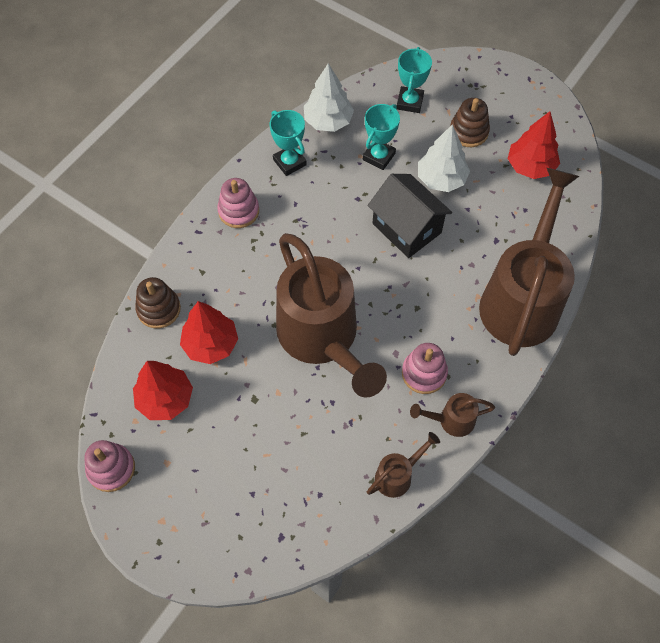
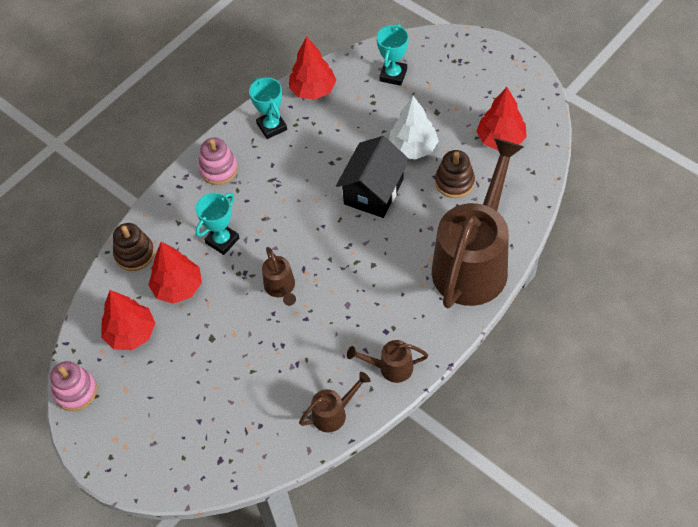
camera: 10 degrees right, 5 degrees down
brown watering can [276,233,387,397] -> brown watering can [262,247,296,306], size x0.42
white tree [304,63,354,132] -> red tree [289,36,337,100]
turquoise trophy [363,104,400,170] -> turquoise trophy moved to [195,193,239,255]
black house [367,174,452,258] -> black house turned 60 degrees clockwise [336,136,409,218]
pink stacking toy [402,343,448,394] -> none
brown stacking toy [450,98,490,147] -> brown stacking toy moved to [435,150,475,198]

